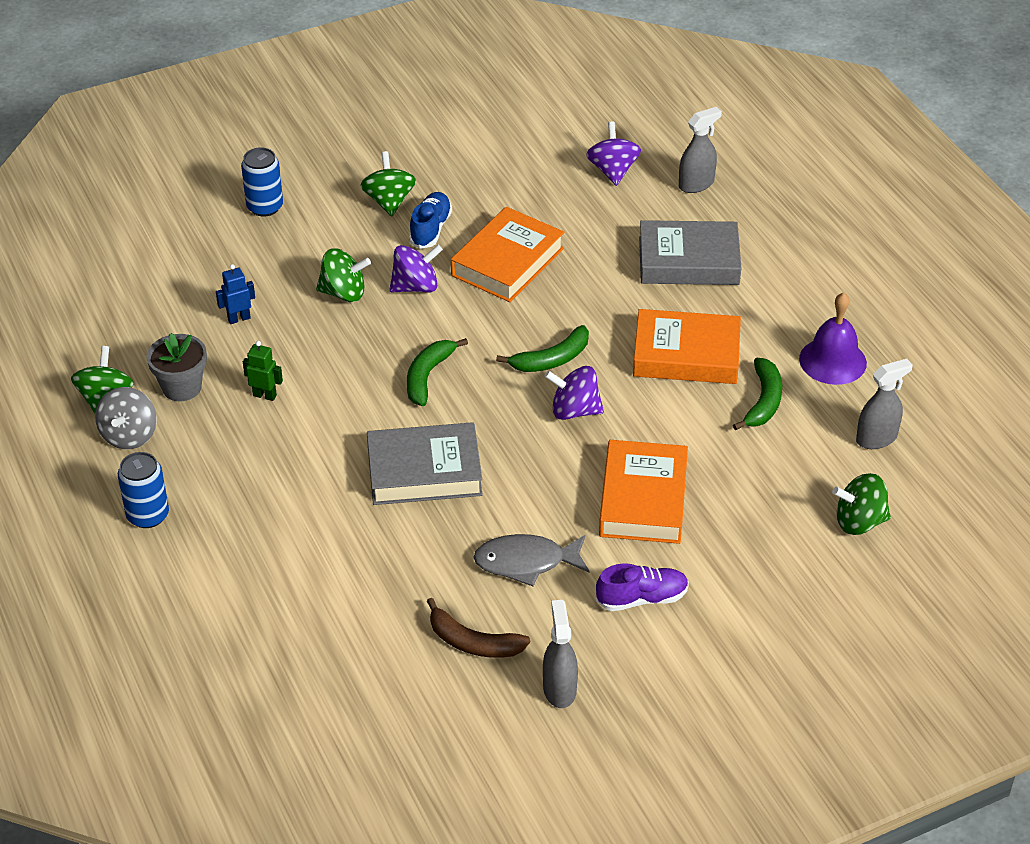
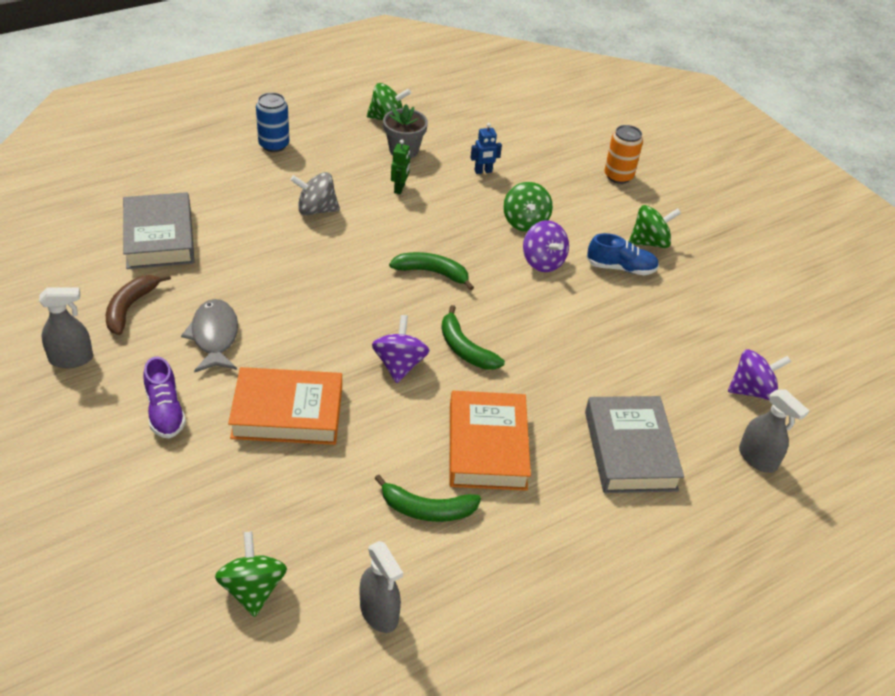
camera: 80 degrees right, 0 degrees up
grey spinning top [95,387,157,449] -> grey spinning top moved to [290,172,340,216]
blue robot [216,264,255,324] -> blue robot turned 105 degrees clockwise [471,123,502,174]
blue can [241,147,283,217] -> orange can [605,125,643,184]
grey book [367,422,483,505] -> grey book moved to [123,192,195,269]
orange book [451,207,564,302] -> none
purple bell [799,292,867,385] -> none

